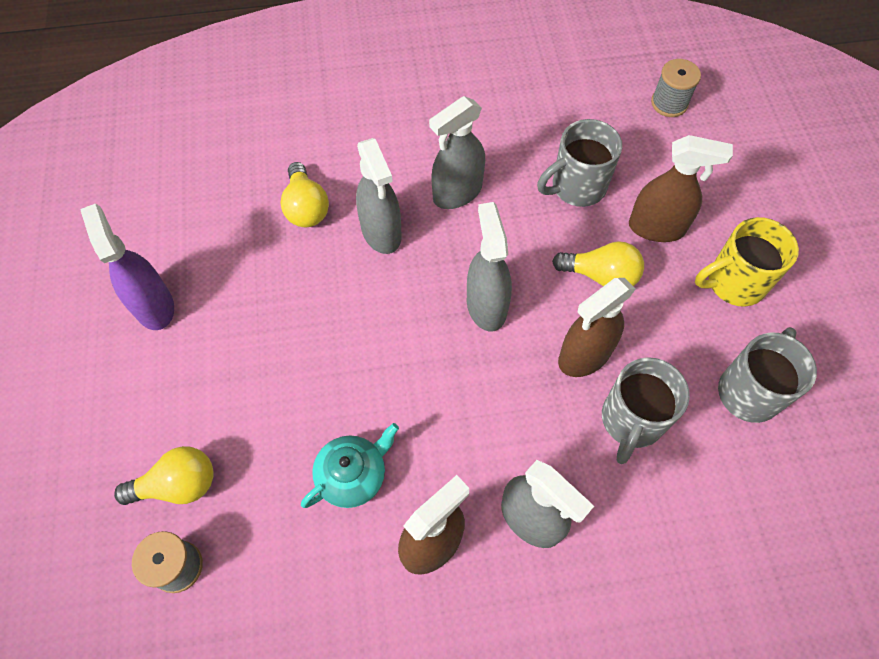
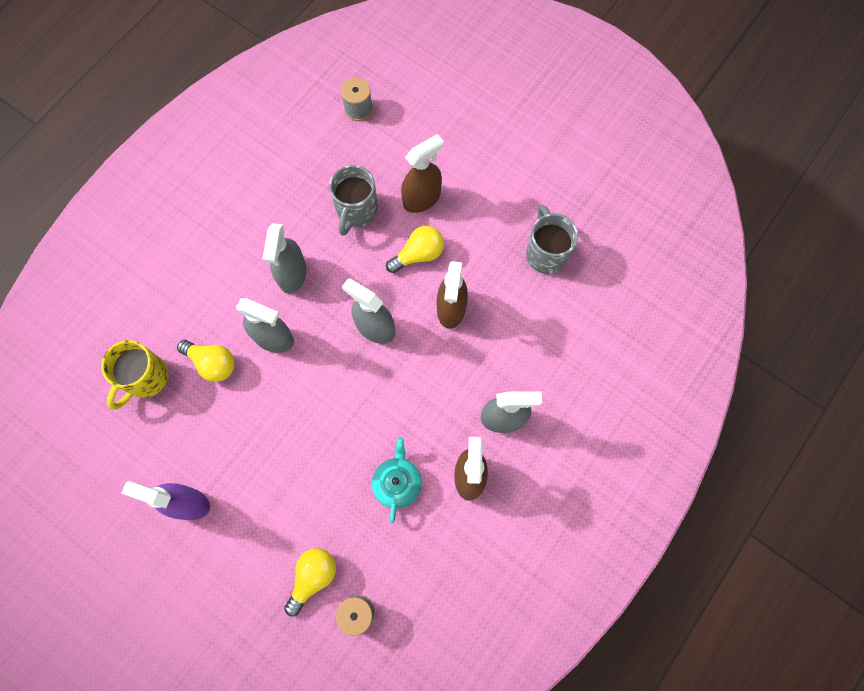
camera: 45 degrees left, 10 degrees up
grey mug [602,357,690,464] -> none
yellow mug [695,217,799,307] -> yellow mug moved to [101,340,168,410]

